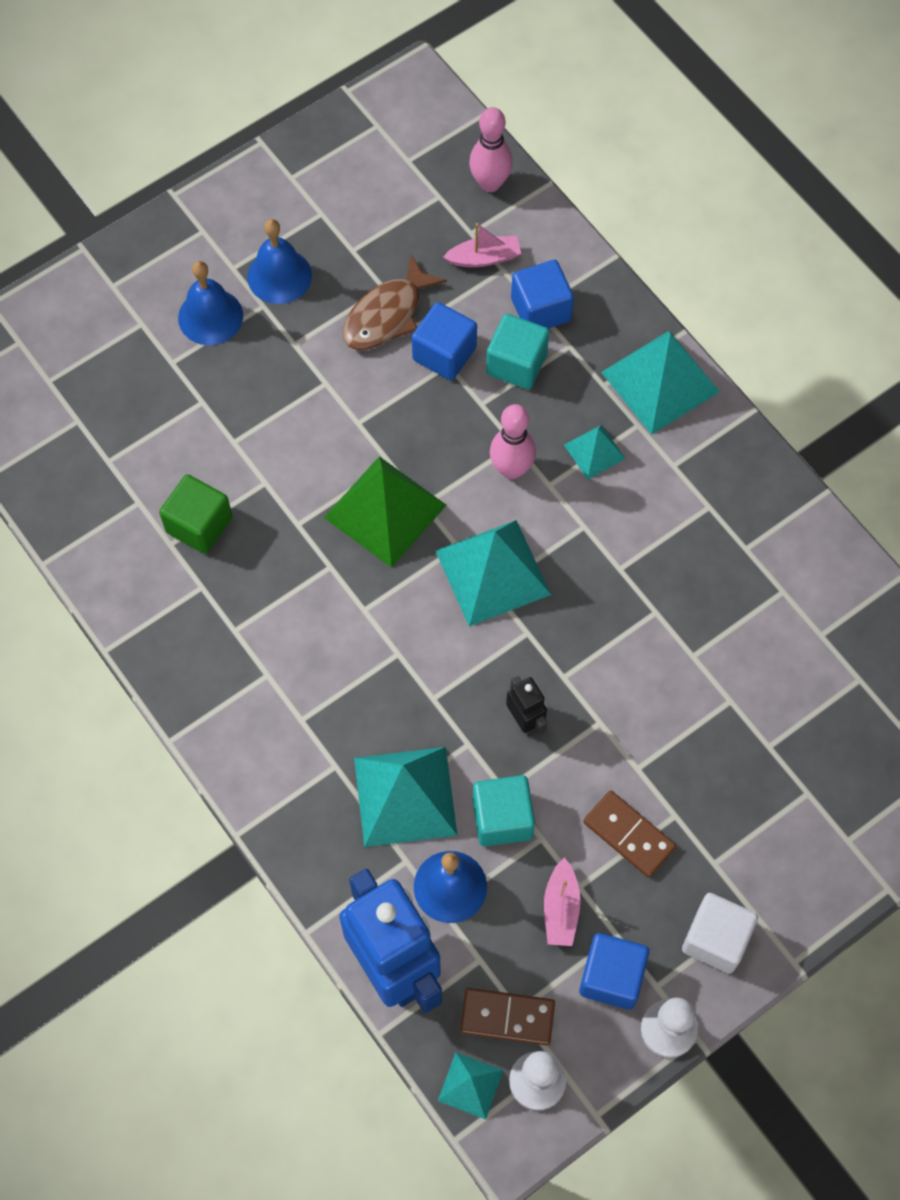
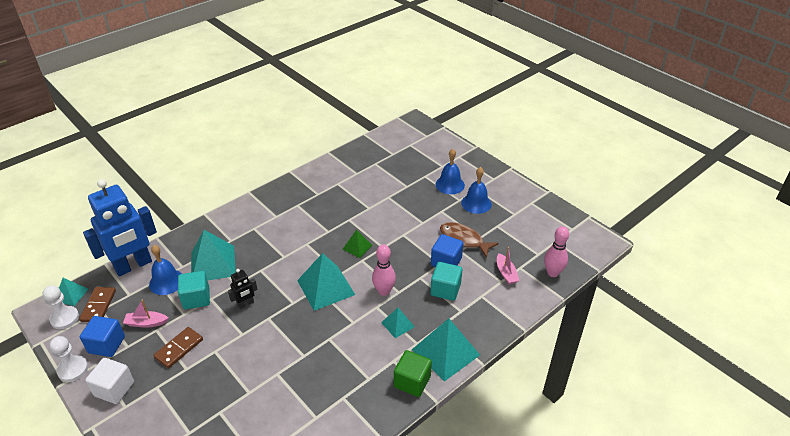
camera: 85 degrees right, 25 degrees down
green cube [159,474,232,554] -> green cube moved to [394,350,432,397]
green pyramid [324,456,447,568] -> green pyramid [342,230,372,258], size x0.52
blue cube [511,260,574,328] -> none

